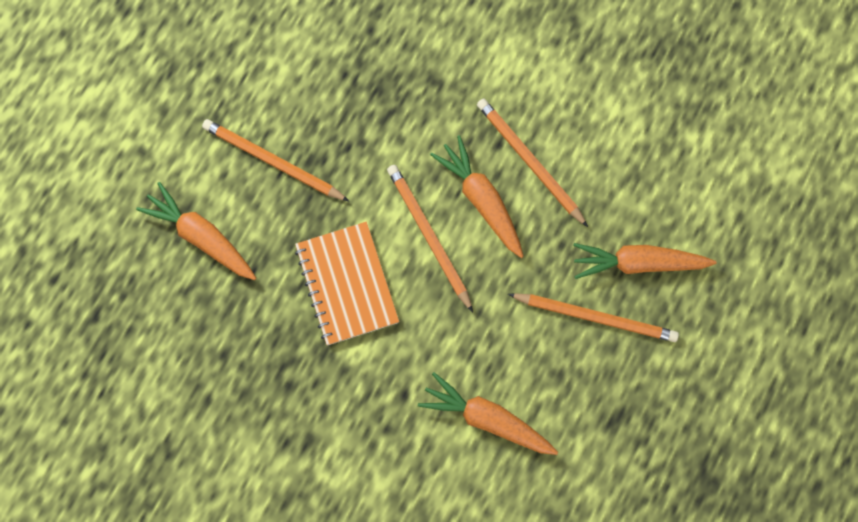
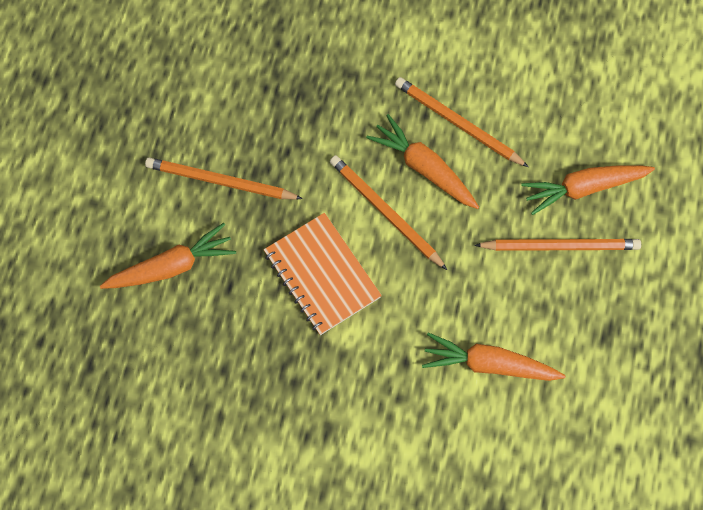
camera: 15 degrees left, 5 degrees down
orange carrot [136,182,256,280] -> orange carrot turned 135 degrees clockwise [100,223,236,289]

